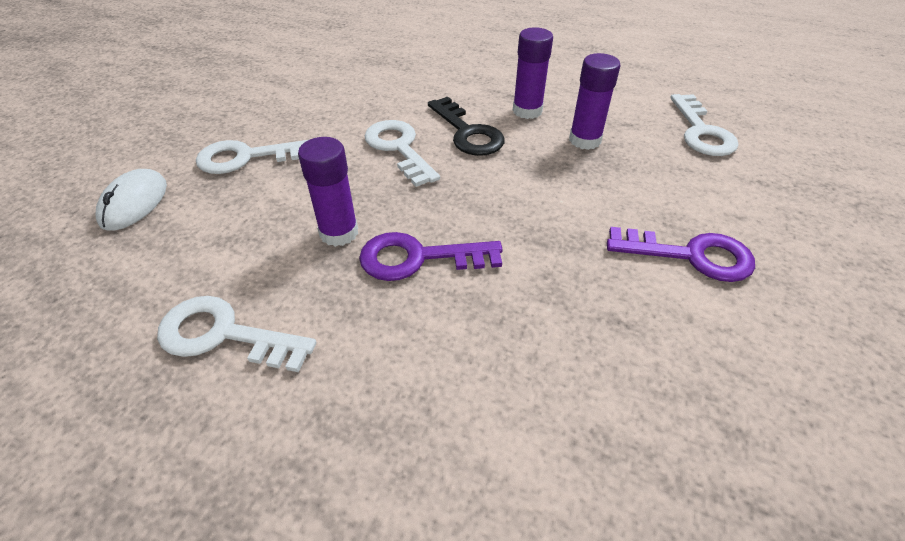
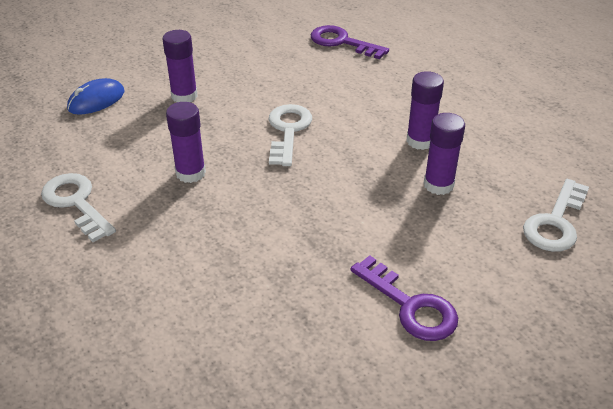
camera: 35 degrees right, 5 degrees down
white mouse [96,169,167,231] -> blue mouse [67,78,125,115]
white key [196,139,310,174] -> purple glue stick [162,30,198,102]
purple key [359,232,503,281] -> purple key moved to [311,25,389,59]
black key [428,97,505,156] -> none

